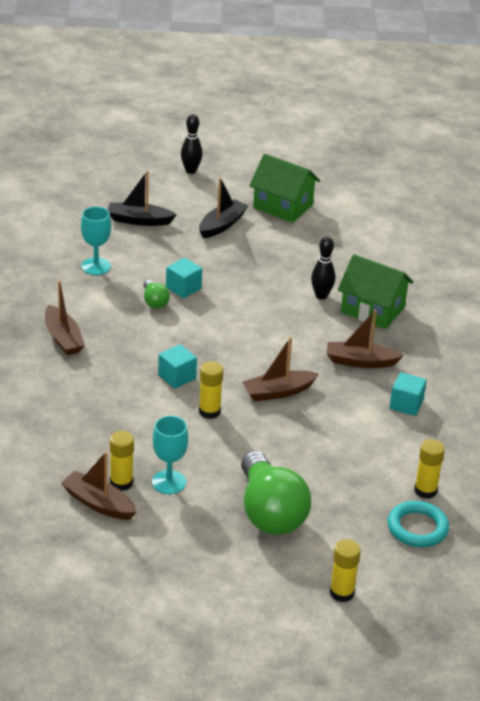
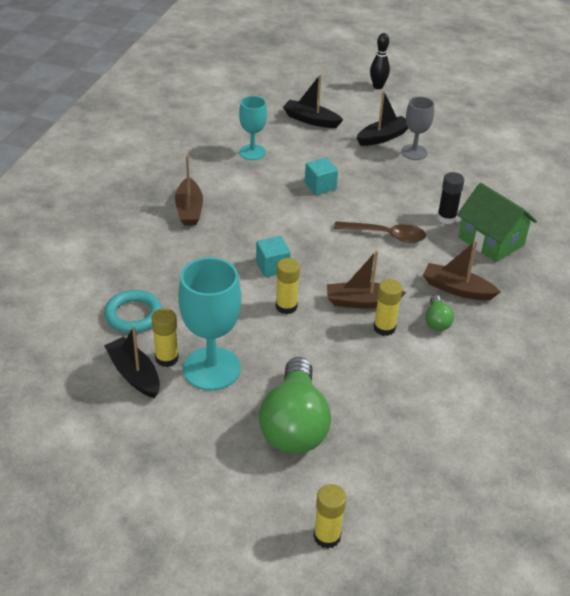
camera: 20 degrees right, 5 degrees up
brown boat [61,452,137,520] -> black boat [104,327,160,398]
green light bulb [144,280,170,309] -> green light bulb moved to [425,295,454,331]
turquoise goblet [152,416,188,494] -> turquoise goblet [178,257,241,391], size x1.67
green house [249,154,320,223] -> none
black bowling pin [311,236,335,300] -> black glue stick [437,172,464,224]
turquoise ring [388,501,449,547] -> turquoise ring moved to [104,290,162,333]
turquoise cube [389,372,427,416] -> none
yellow glue stick [414,439,445,499] -> yellow glue stick moved to [374,279,402,336]
none -> brown spoon [334,221,426,243]
none -> grey goblet [401,96,434,160]

